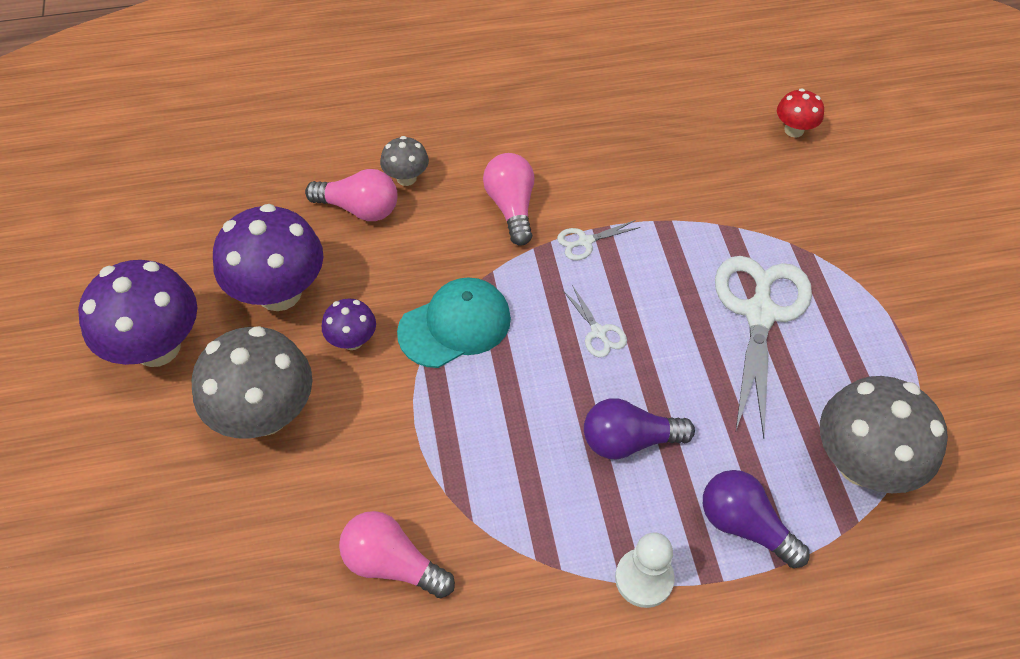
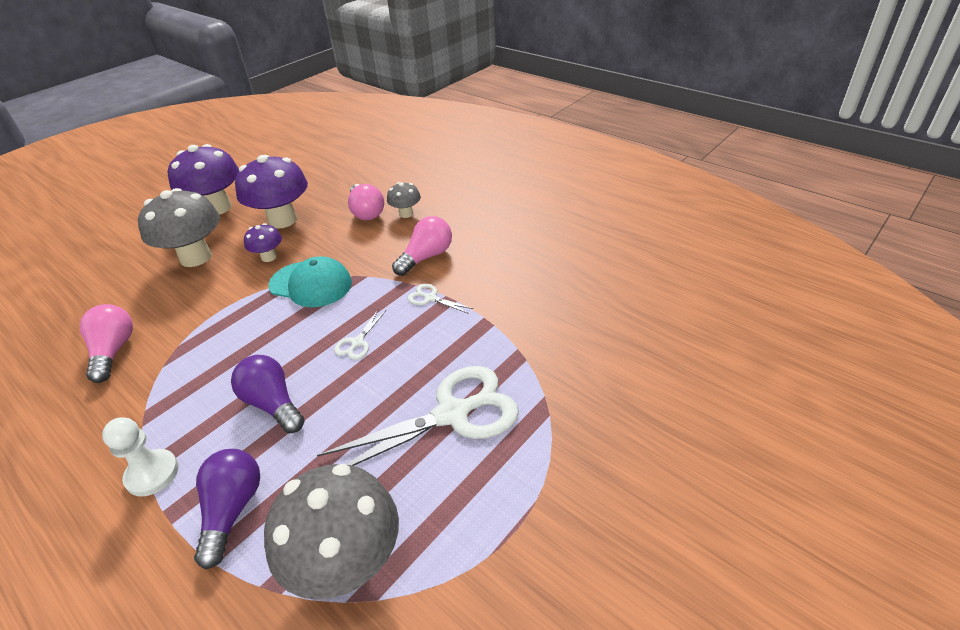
camera: 55 degrees right, 15 degrees down
red mushroom [777,88,824,137] -> none

